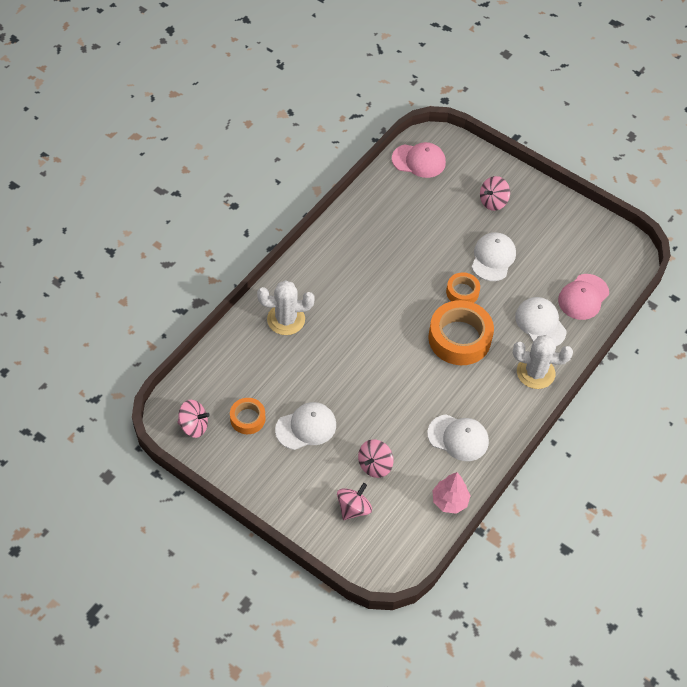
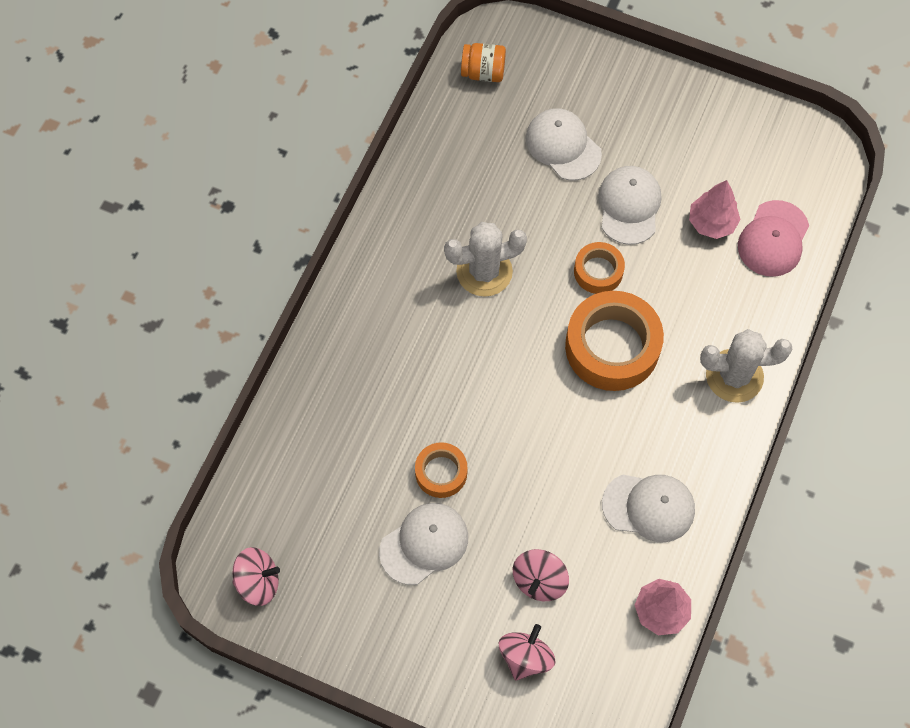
camera: 10 degrees left, 10 degrees up
orange tape [230,398,265,434] -> orange tape moved to [415,442,467,498]
white cactus [257,280,314,335] -> white cactus moved to [444,222,527,297]
pink cap [392,142,446,178] -> orange jar [461,43,506,82]
pink spinning top [480,176,510,211] -> none
white cap [515,297,567,346] -> white cap moved to [525,108,602,180]
none -> pink tree [689,180,741,239]

